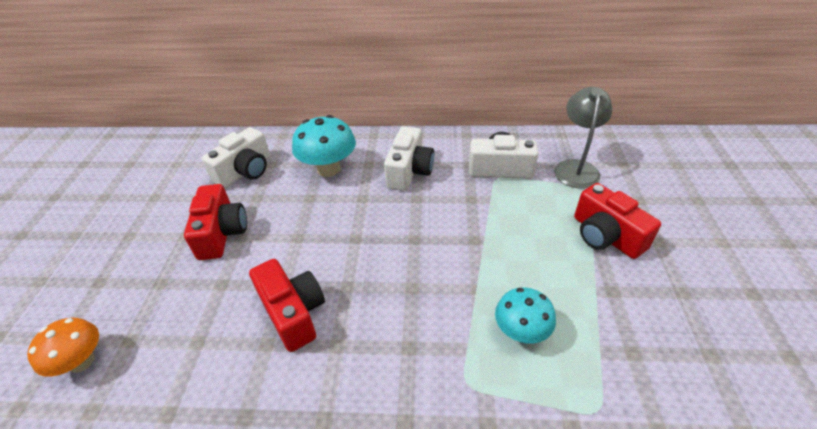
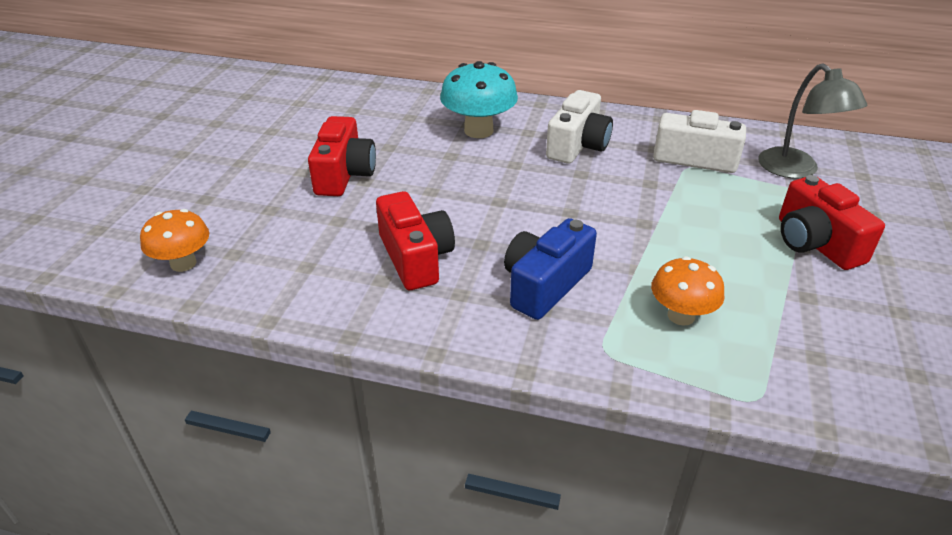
camera: 10 degrees right, 5 degrees down
white camera [202,127,270,188] -> none
turquoise mushroom [495,287,556,343] -> orange mushroom [651,256,725,326]
grey lamp [554,87,612,189] -> grey lamp turned 135 degrees clockwise [758,63,867,179]
none -> blue camera [504,218,597,320]

